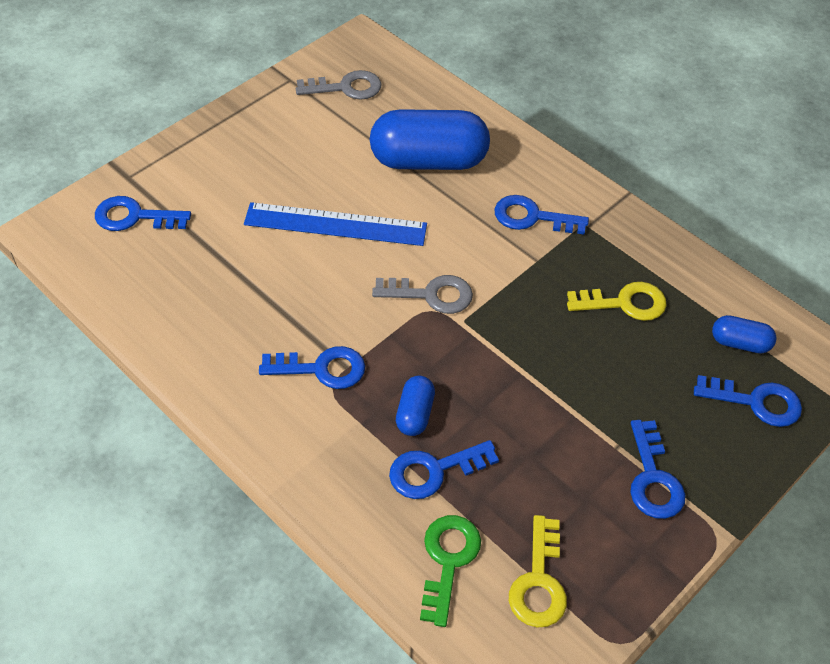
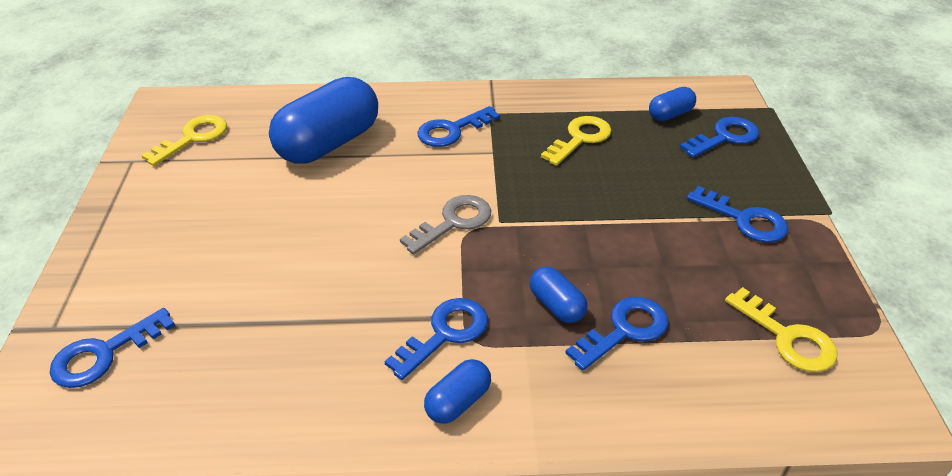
camera: 45 degrees left, 10 degrees down
blue ruler [244,202,427,246] -> none
grey key [296,70,381,100] -> yellow key [141,115,227,166]
blue key [389,440,499,499] -> blue key turned 150 degrees counterclockwise [566,297,668,371]
green key [420,515,481,627] -> none
none -> blue capsule [424,359,491,424]

